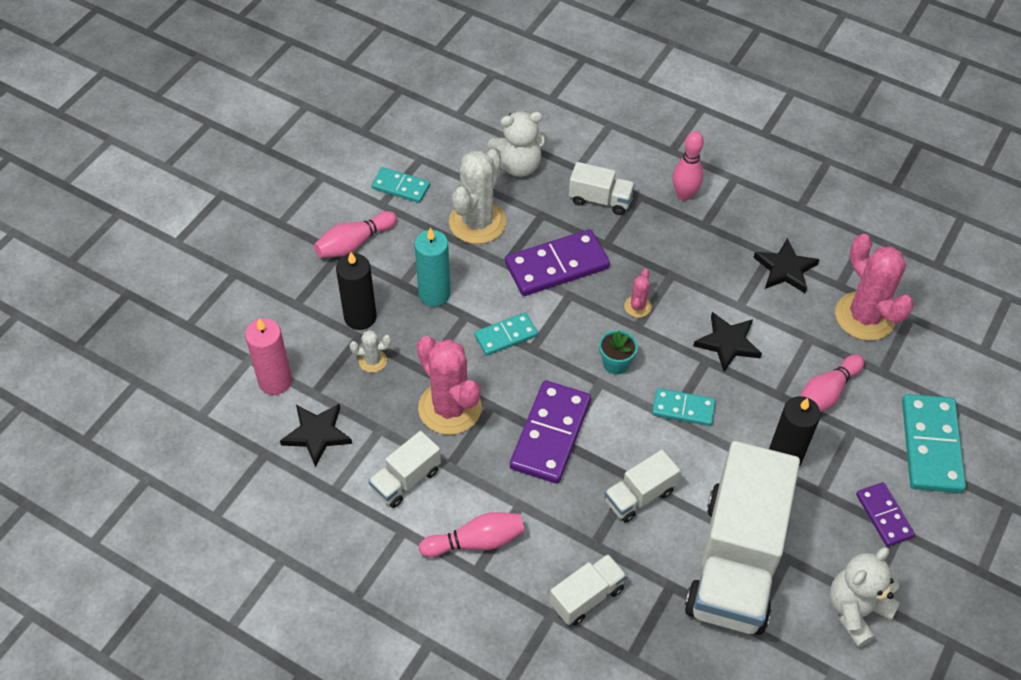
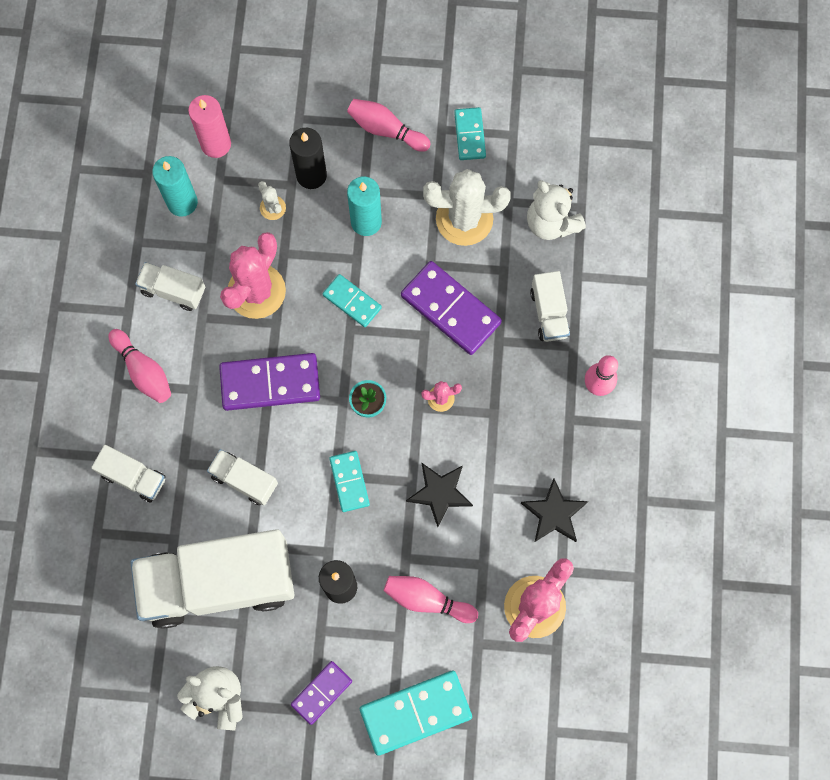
camera: 65 degrees right, 20 degrees up
black star [280,404,352,467] -> turquoise candle [152,156,198,217]

